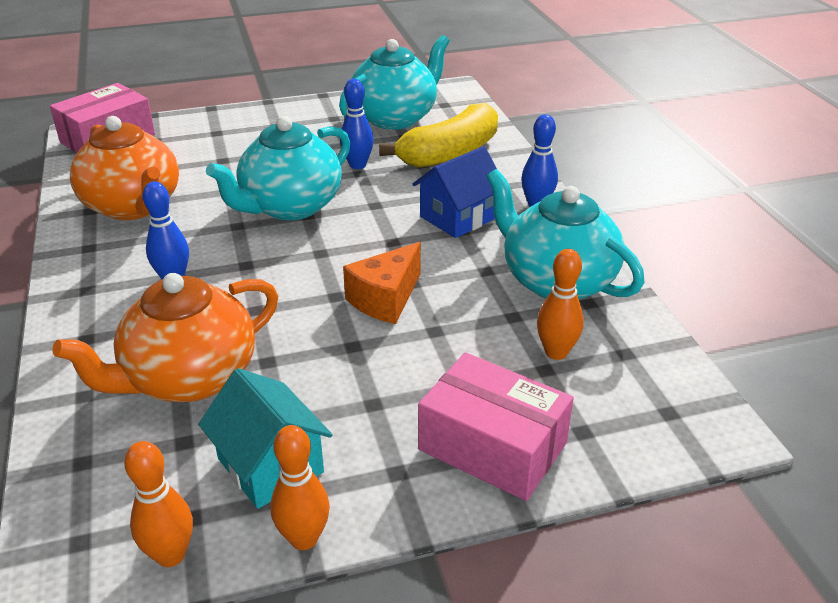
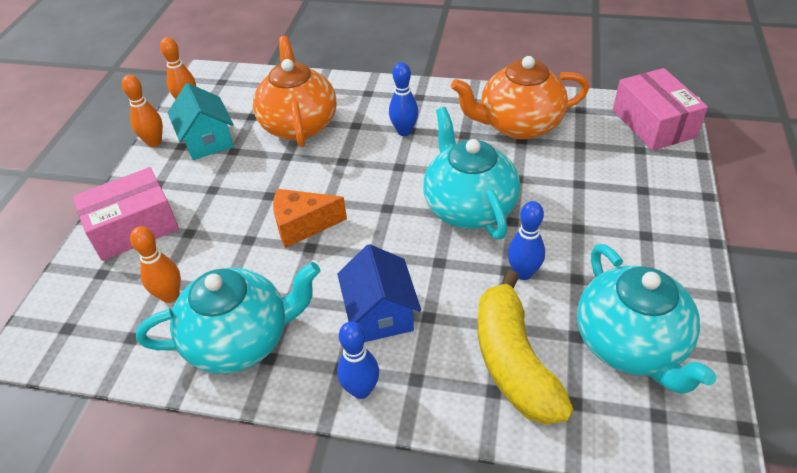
camera: 120 degrees right, 10 degrees up
turquoise house [198,368,333,509] -> turquoise house turned 75 degrees clockwise [168,83,234,160]
orange cheese [343,242,421,324] -> orange cheese turned 75 degrees counterclockwise [273,189,347,248]

